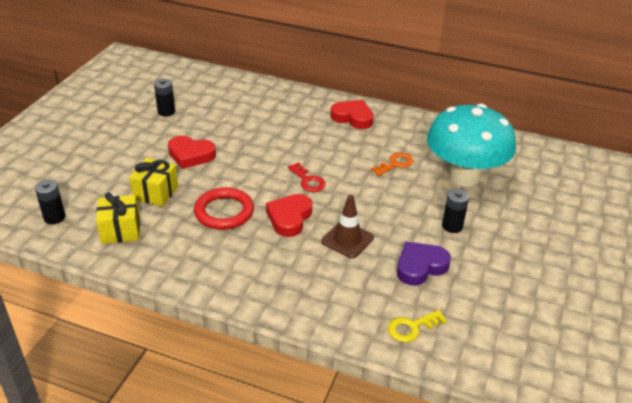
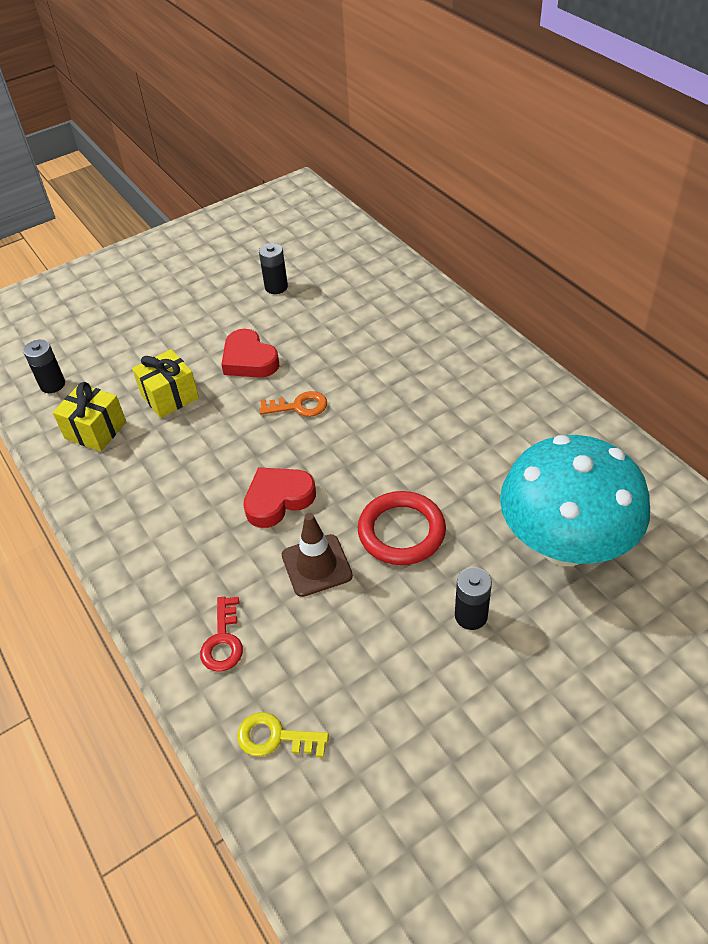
camera: 40 degrees right, 10 degrees up
red ring [194,187,254,230] -> red ring moved to [358,491,446,565]
red key [288,162,326,192] -> red key moved to [200,597,243,672]
red heart [330,100,374,129] -> none
orange key [371,152,414,176] -> orange key moved to [259,391,327,417]
purple heart [397,242,451,286] -> none

